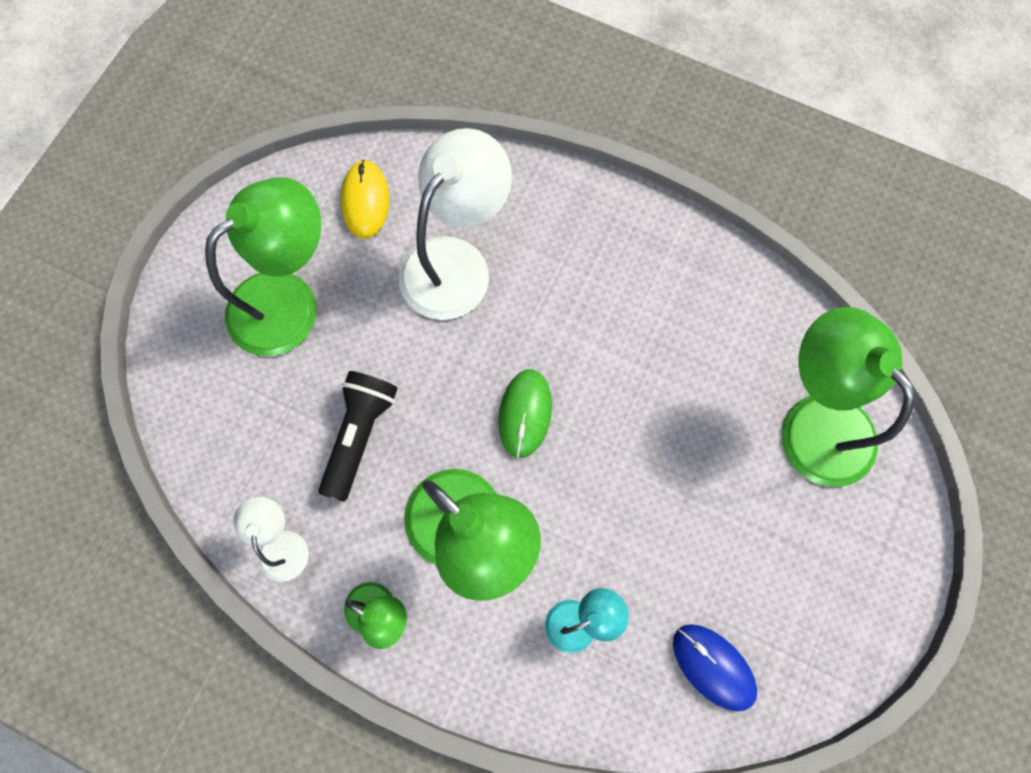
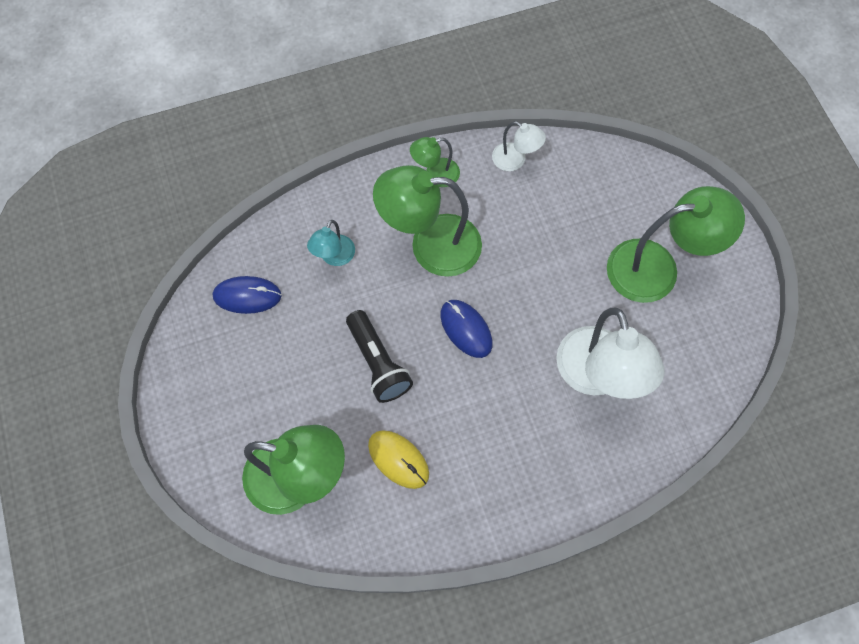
camera: 135 degrees right, 5 degrees down
green lamp [205,177,321,356] -> green lamp turned 105 degrees counterclockwise [607,186,745,303]
black flashlight [318,371,398,502] -> black flashlight moved to [346,310,413,403]
yellow mouse [341,159,389,239] -> yellow mouse moved to [368,430,429,489]
green mouse [498,369,552,458] -> blue mouse [440,300,492,358]

